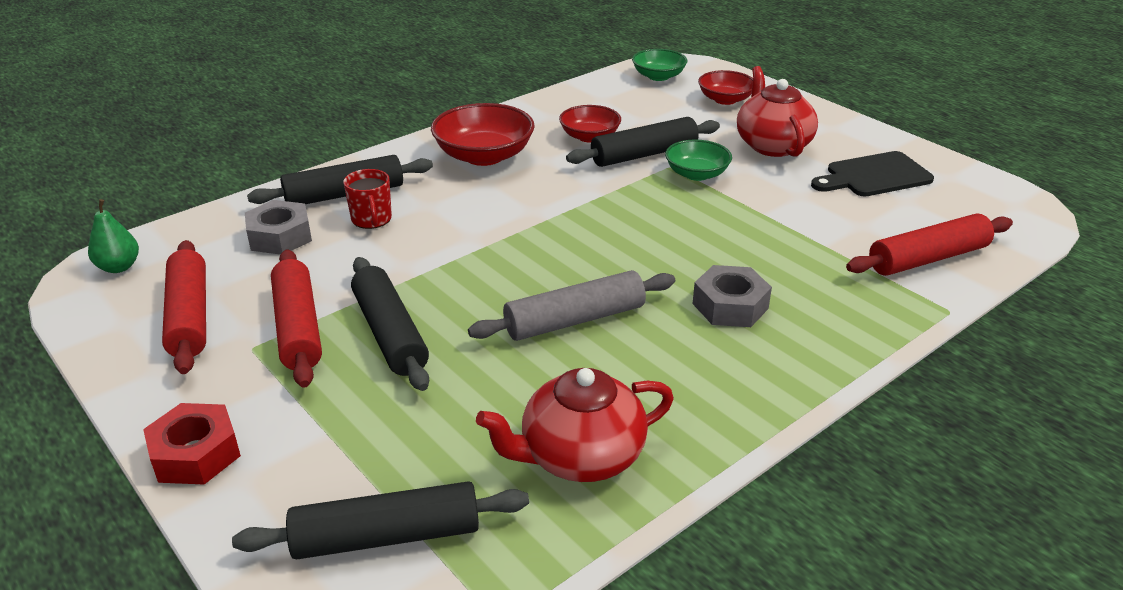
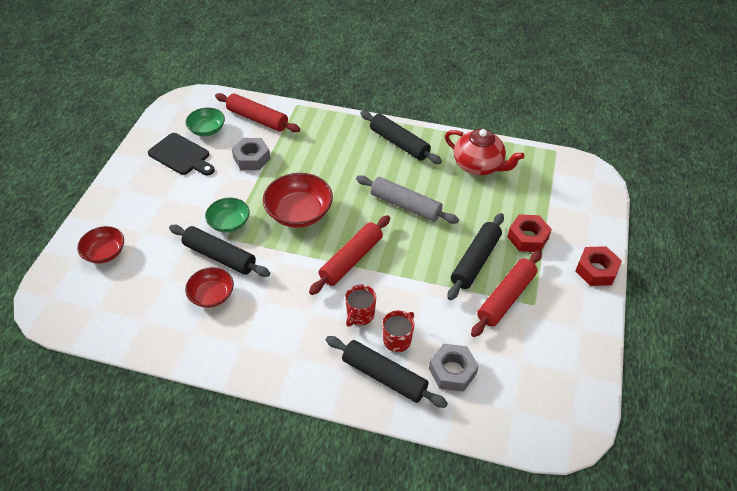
camera: 125 degrees left, 15 degrees up
green pear [88,199,139,273] -> none
red rolling pin [162,240,206,374] -> red rolling pin moved to [309,215,390,295]
black rolling pin [232,481,529,559] -> black rolling pin moved to [360,111,442,164]
red bowl [431,103,535,166] -> red bowl moved to [263,173,333,228]
green bowl [632,49,687,81] -> green bowl moved to [185,108,225,136]
grey nut [693,265,772,327] -> grey nut moved to [232,138,271,170]
red teapot [737,66,818,157] -> none
none -> red mug [345,285,376,327]
none -> red nut [507,214,552,252]

